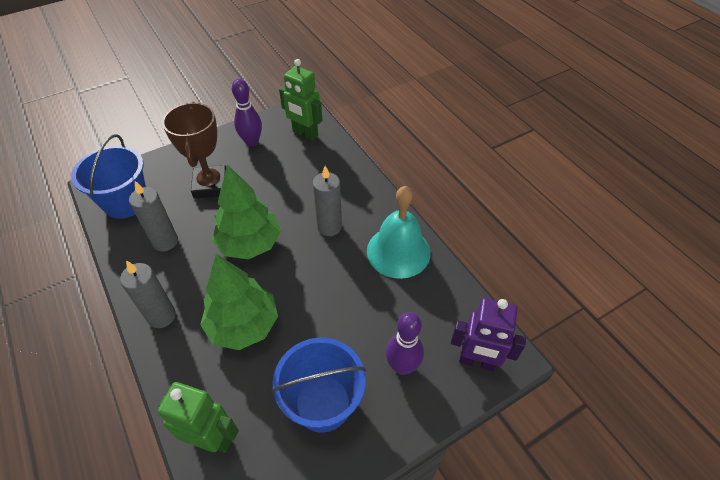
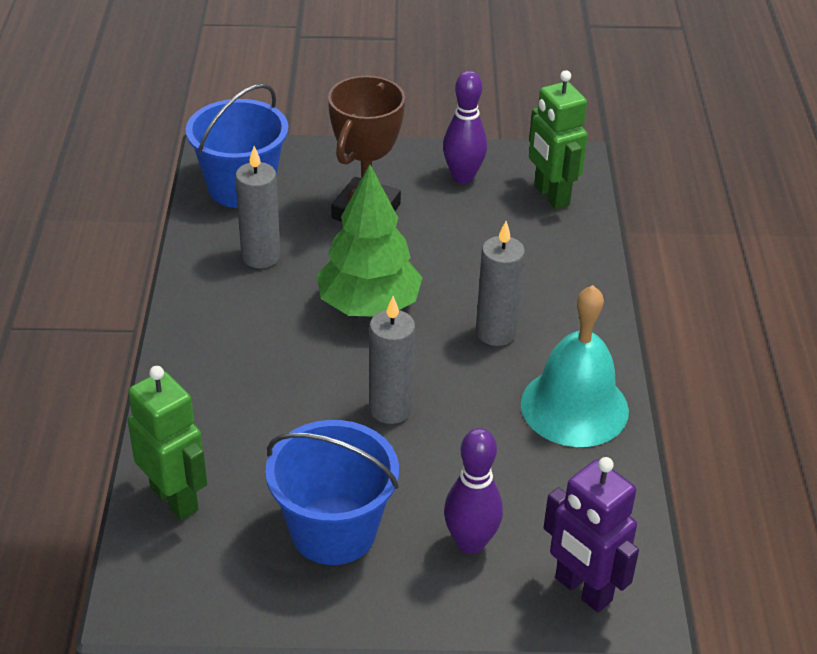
camera: 30 degrees right, 10 degrees down
grey candle [120,261,176,328] -> grey candle moved to [369,296,415,424]
green tree [200,254,278,350] -> none

